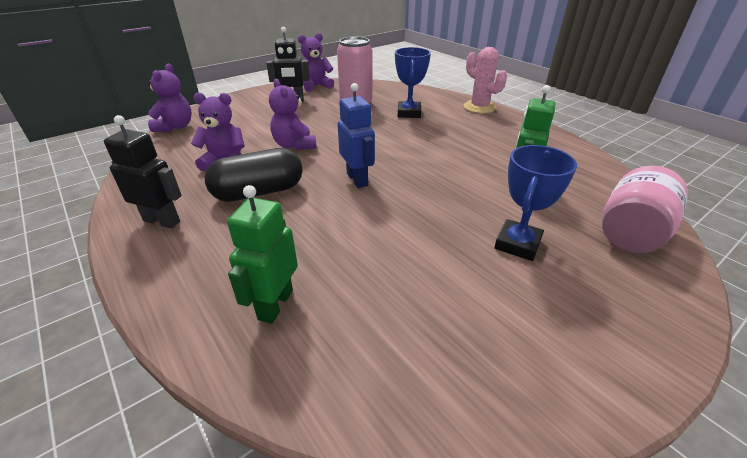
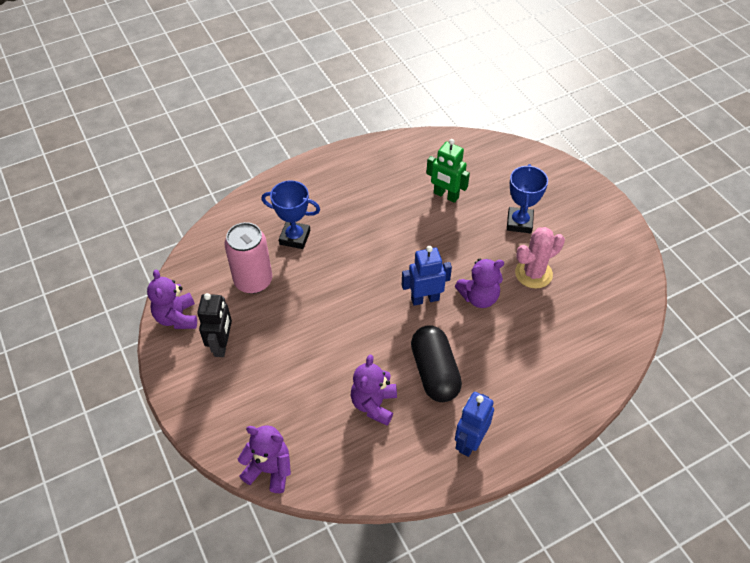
camera: 80 degrees left, 15 degrees up
black robot [104,115,182,229] -> blue robot [455,392,494,457]
green robot [227,185,298,324] -> none
purple teddy bear [269,79,317,150] -> purple teddy bear moved to [455,258,504,308]
pink cactus [464,47,507,113] -> pink cactus moved to [515,227,565,289]
blue trophy [494,145,577,261] -> blue trophy turned 60 degrees clockwise [507,164,548,233]
pink jar [602,166,688,253] -> none

